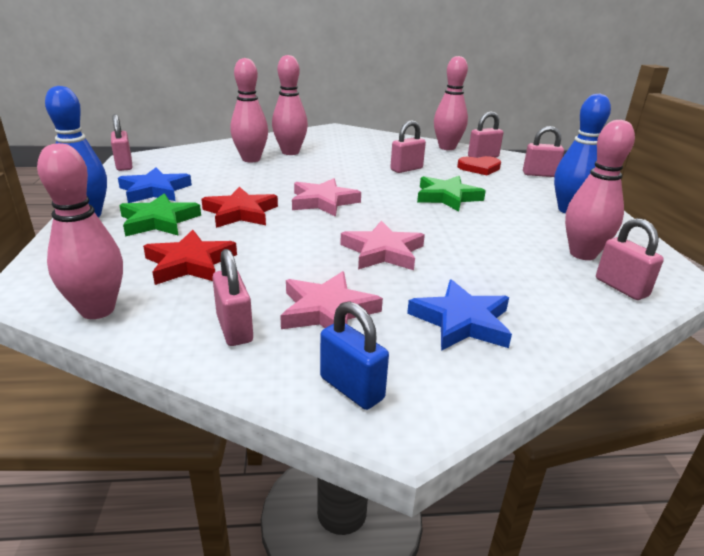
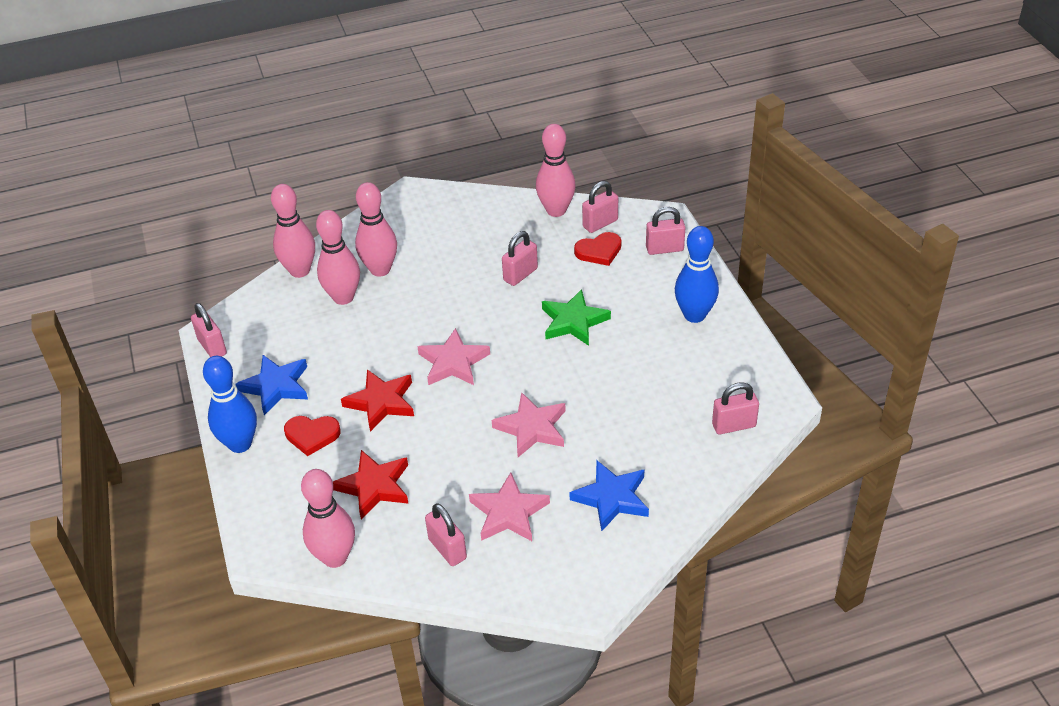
camera: 10 degrees left, 15 degrees up
green star [119,193,201,237] -> red heart [284,416,341,456]
blue padlock [320,301,389,410] -> none
pink bowling pin [565,120,635,260] -> pink bowling pin moved to [271,184,315,278]
pink padlock [596,218,664,300] -> pink padlock turned 60 degrees counterclockwise [712,382,759,435]

